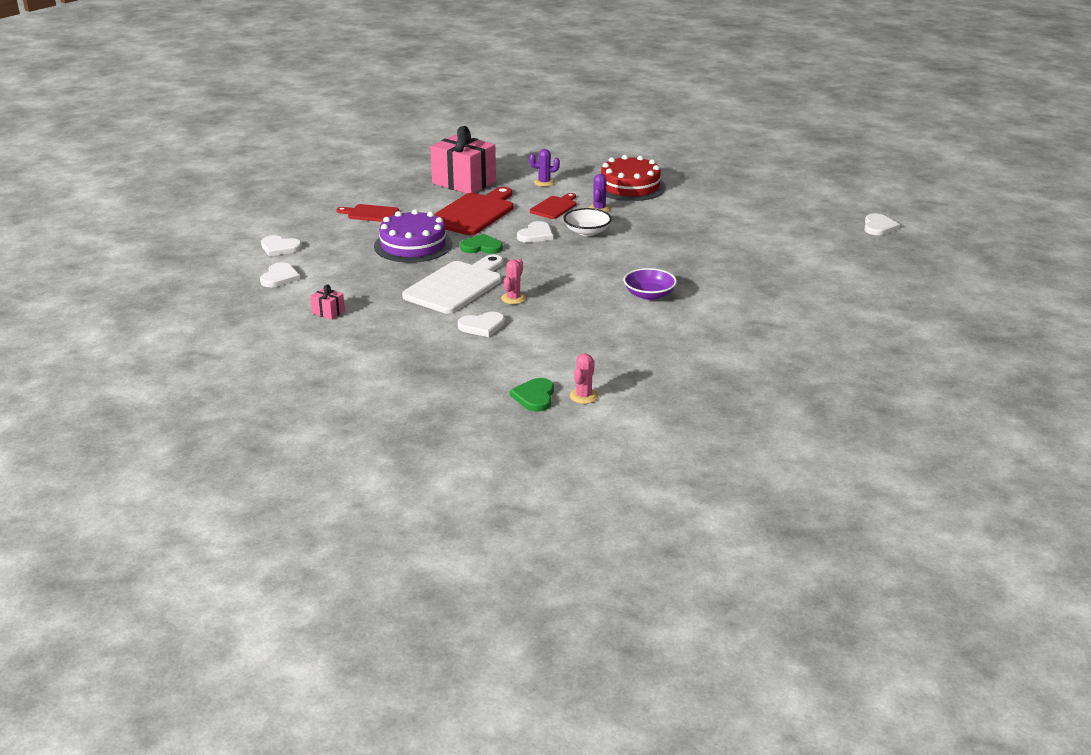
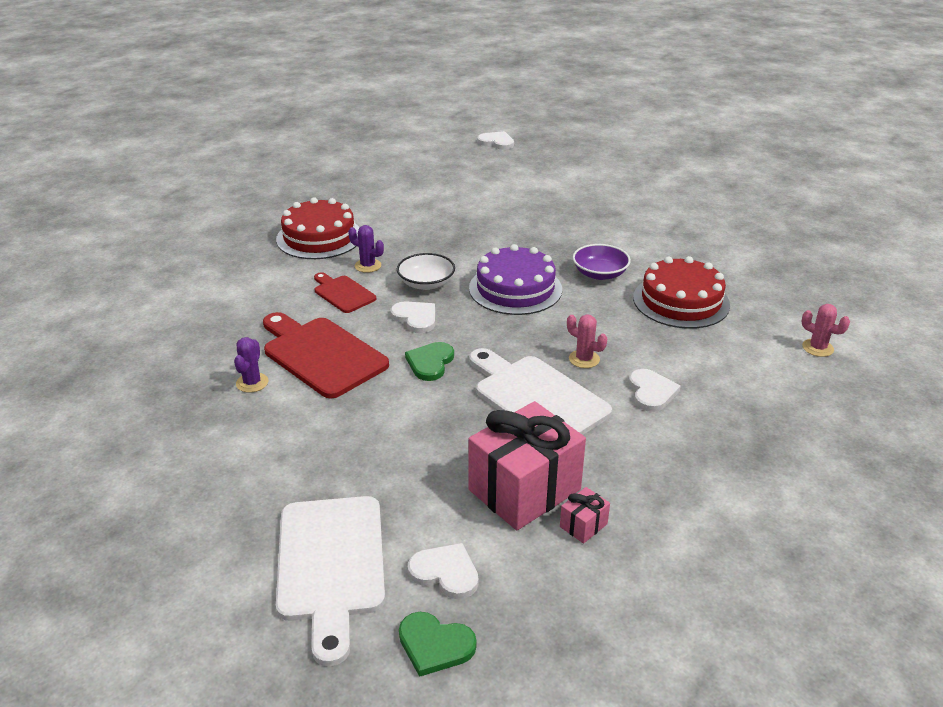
camera: 75 degrees left, 5 degrees up
white heart [261,235,302,256] -> white cutting board [276,496,385,666]
red cutting board [336,204,399,222] -> none
purple cake [374,209,452,263] -> purple cake moved to [469,244,562,315]
pink gift [430,126,496,194] -> pink gift moved to [468,401,586,530]
green heart [510,378,554,412] -> green heart moved to [399,612,477,677]
purple cactus [529,149,560,187] -> purple cactus moved to [234,337,268,393]
none -> red cake [633,256,730,329]

